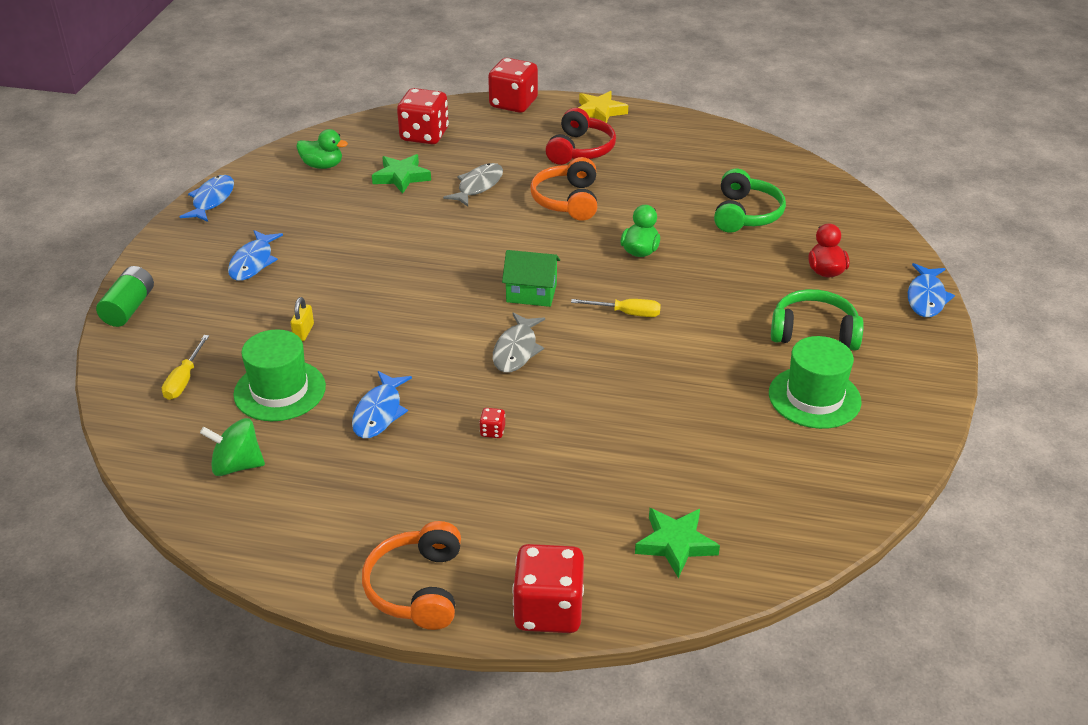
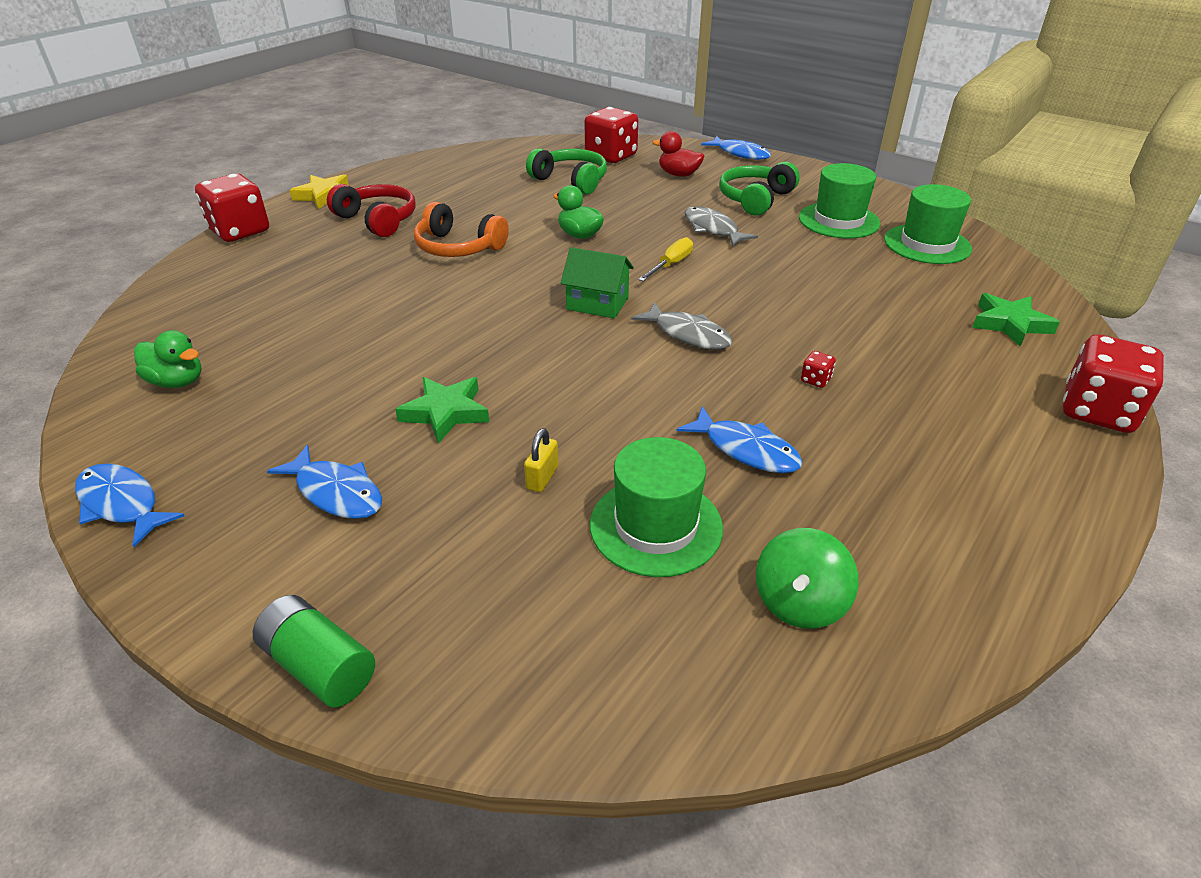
camera: 65 degrees left, 0 degrees up
yellow screwdriver [162,335,209,400] -> none
yellow padlock [290,297,314,341] -> yellow padlock turned 75 degrees clockwise [524,428,558,492]
green duck [297,129,348,169] -> green duck turned 75 degrees clockwise [134,330,202,388]
orange headphones [362,521,461,630] -> none
green star [372,154,431,194] -> green star moved to [395,377,489,444]
red dice [397,88,449,144] -> red dice moved to [585,107,638,163]
grey fish [443,163,503,207] -> grey fish moved to [684,206,758,247]
green house [502,250,560,307] -> green house turned 75 degrees clockwise [561,247,634,318]
none -> green hat [884,184,972,264]

